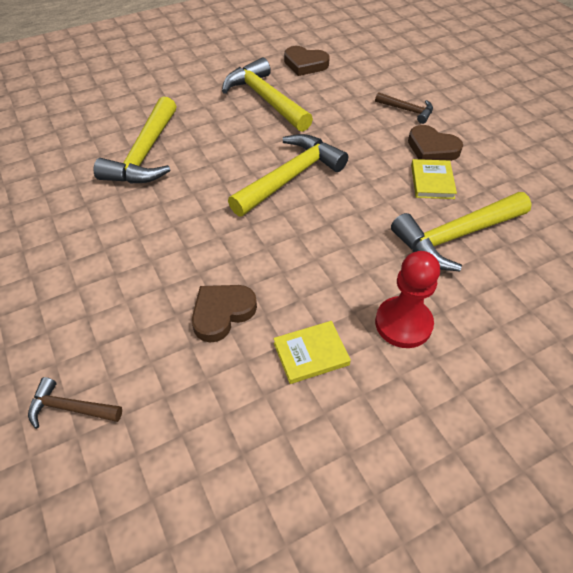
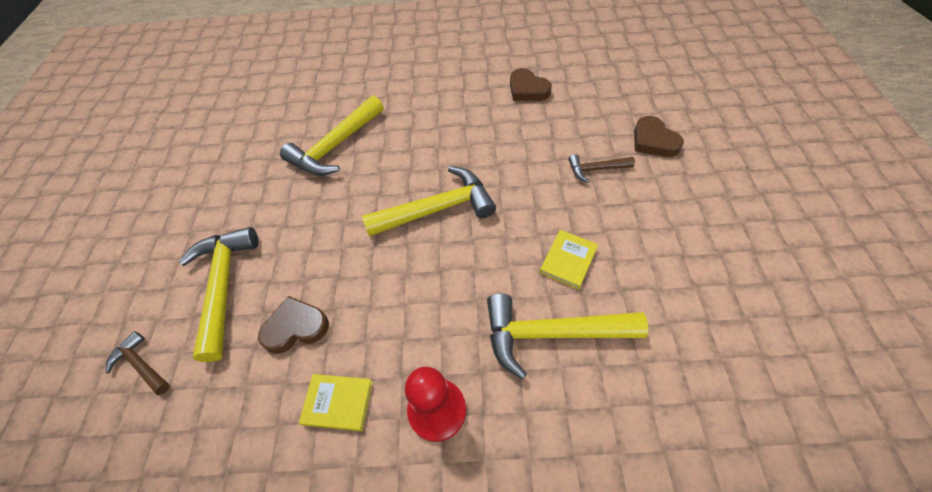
camera: 30 degrees right, 5 degrees up
yellow hammer [222,58,313,132] -> yellow hammer moved to [179,227,258,362]
brown hammer [375,92,433,124] -> brown hammer turned 120 degrees clockwise [568,154,635,183]
brown heart [408,125,463,161] -> brown heart moved to [634,116,684,157]

